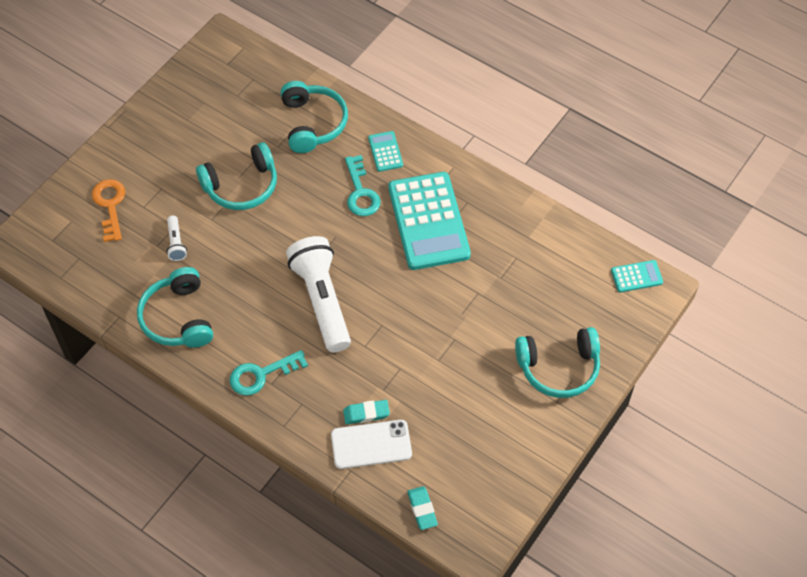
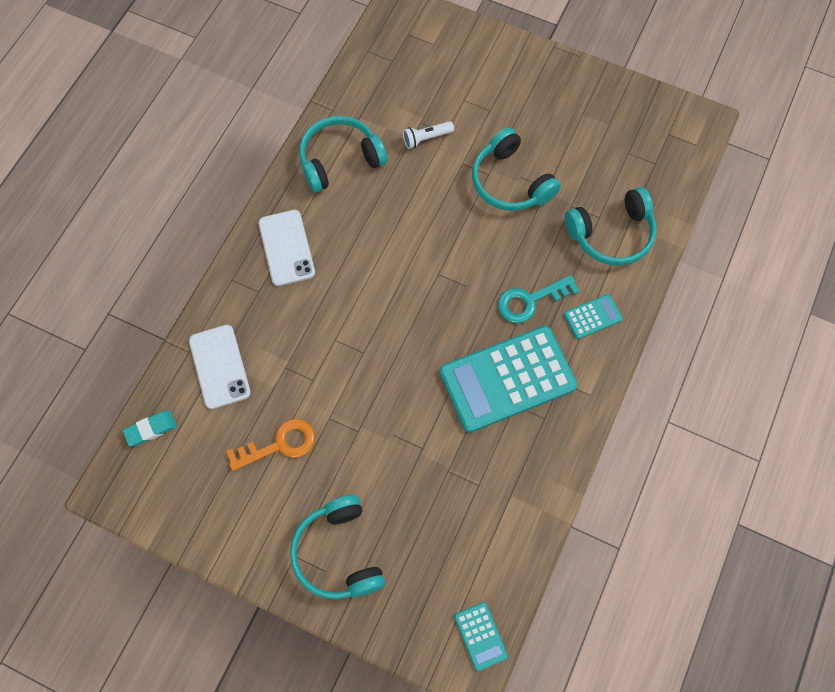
camera: 80 degrees right, 10 degrees up
orange key [92,179,125,242] -> orange key moved to [226,419,315,471]
turquoise key [229,350,308,396] -> white phone [258,210,315,286]
white flashlight [286,236,351,352] -> none
turquoise eraser [343,400,390,424] -> none

